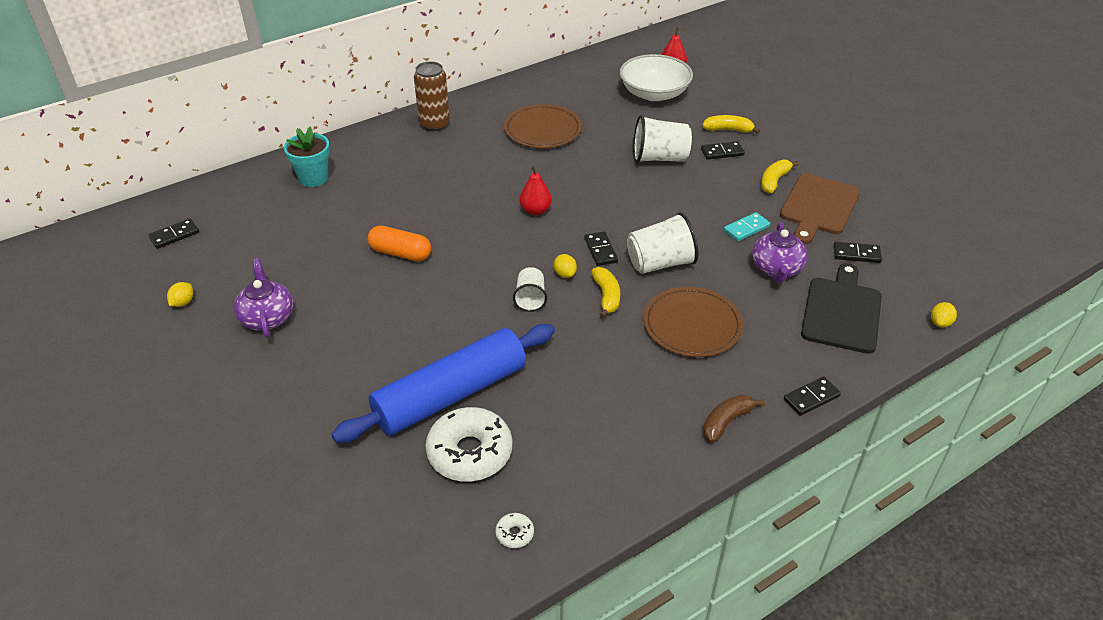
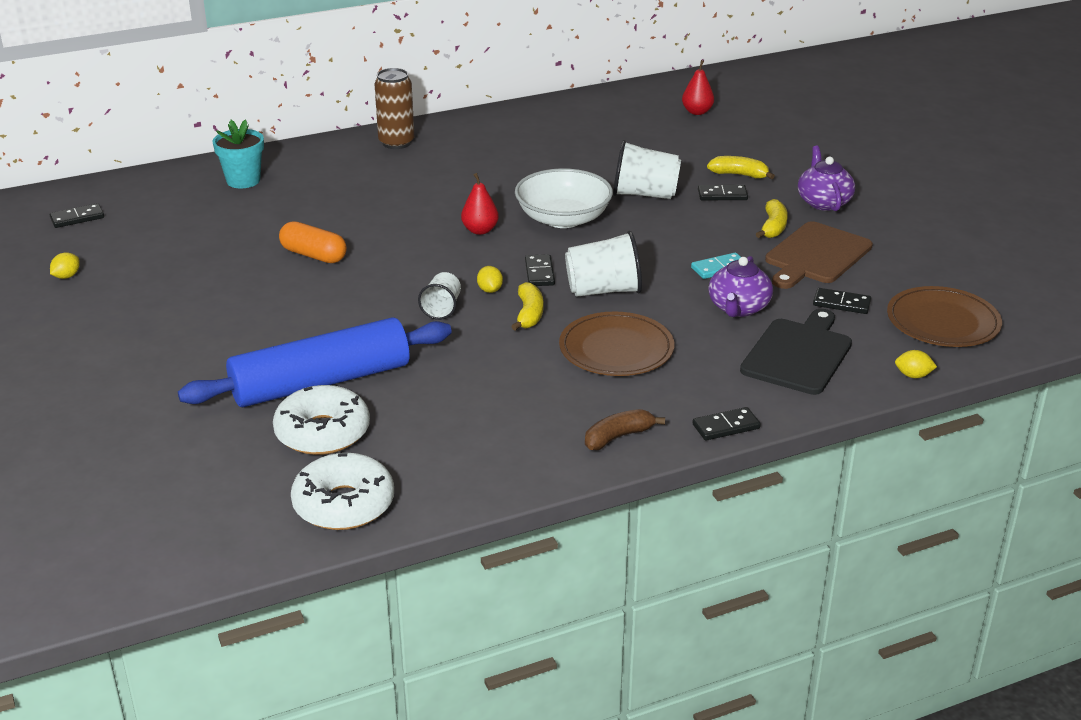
camera: 10 degrees right, 10 degrees down
purple teapot [234,258,293,338] -> purple teapot moved to [798,146,855,211]
white donut [495,513,534,548] -> white donut [291,453,394,530], size x2.40
brown plate [504,104,582,148] -> brown plate moved to [887,286,1002,347]
white bowl [620,54,693,101] -> white bowl moved to [515,168,613,228]
yellow banana [761,160,799,193] -> yellow banana turned 150 degrees clockwise [756,199,788,238]
yellow lemon [931,302,957,327] -> yellow lemon turned 60 degrees clockwise [895,350,937,378]

